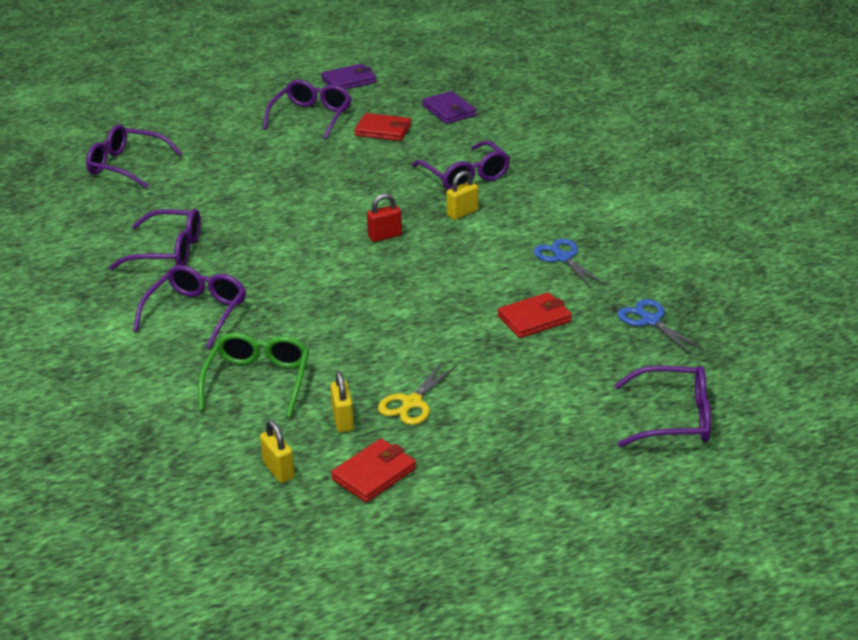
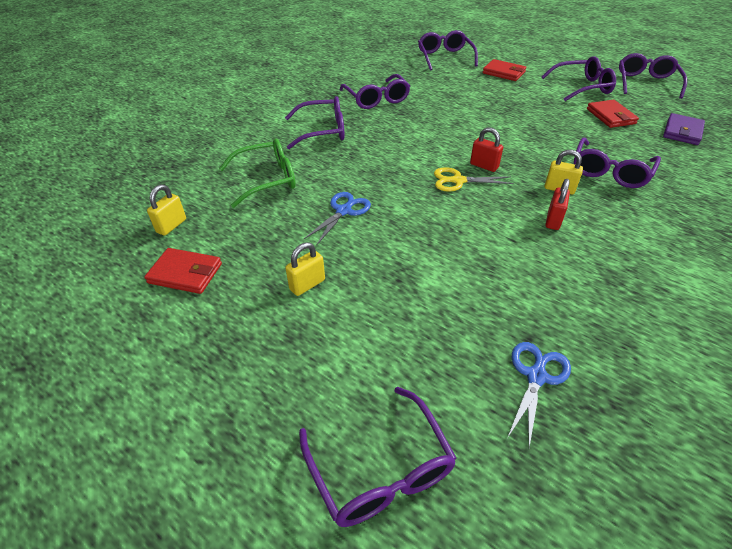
camera: 60 degrees right, 10 degrees up
purple wallet [321,63,376,90] -> purple glasses [619,53,687,99]
yellow padlock [330,371,354,432] -> yellow padlock moved to [285,242,325,296]
yellow scissors [378,361,457,425] -> yellow scissors moved to [434,167,514,192]
red wallet [497,292,572,338] -> red wallet moved to [483,59,526,81]
blue scissors [534,239,605,289] -> blue scissors moved to [304,192,371,246]
none -> red padlock [545,179,570,230]

